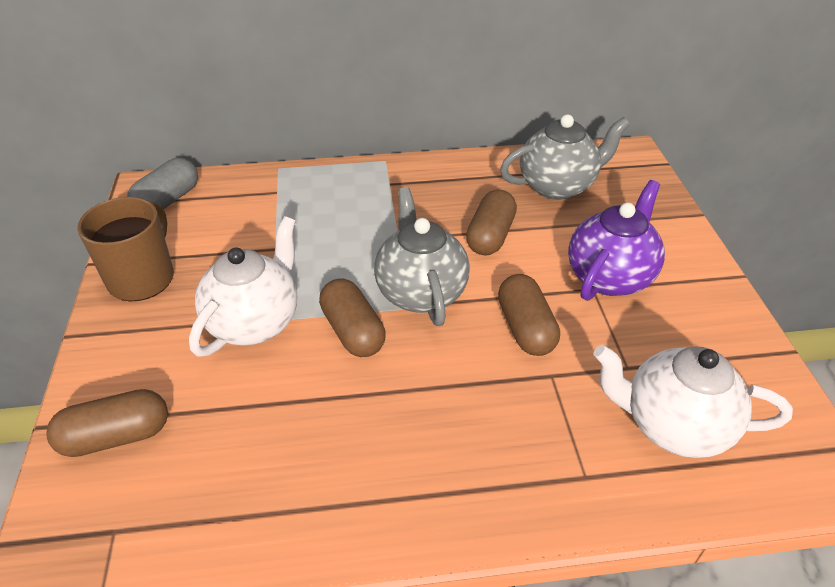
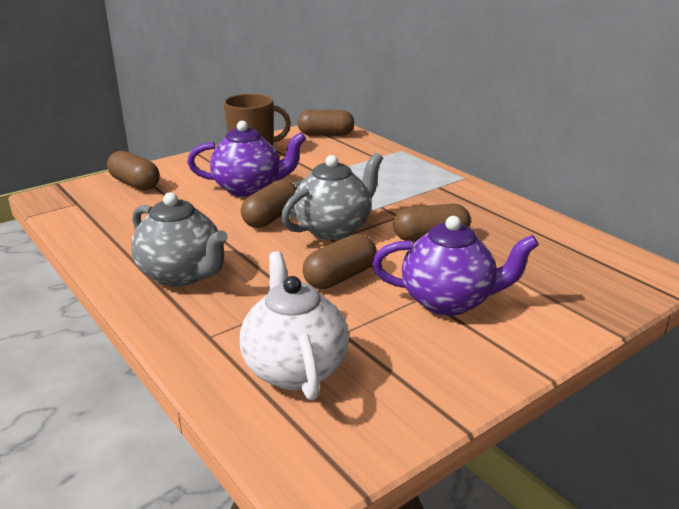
camera: 60 degrees right, 15 degrees down
grey capsule [127,158,198,210] -> brown capsule [297,110,354,136]
white teapot [189,216,297,357] -> purple teapot [187,121,306,197]
grey teapot [500,114,630,200] -> grey teapot moved to [131,192,228,287]

